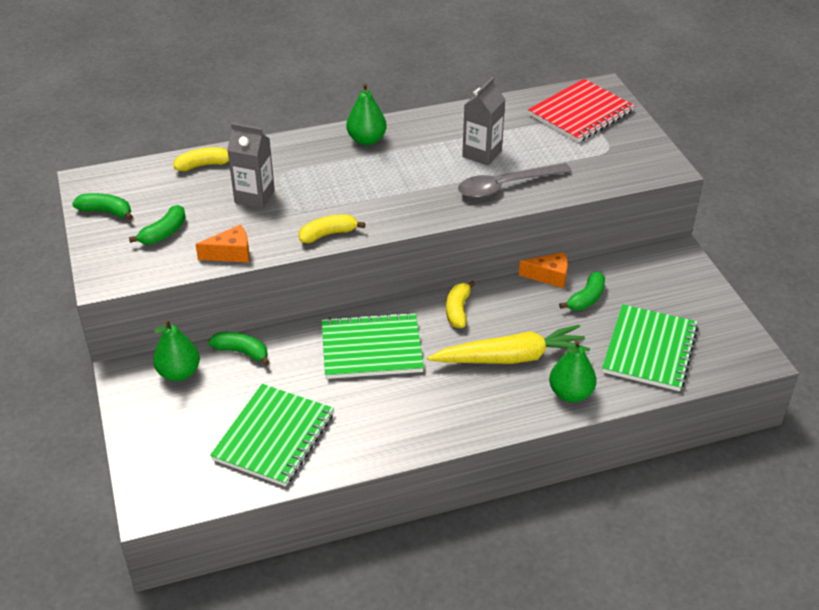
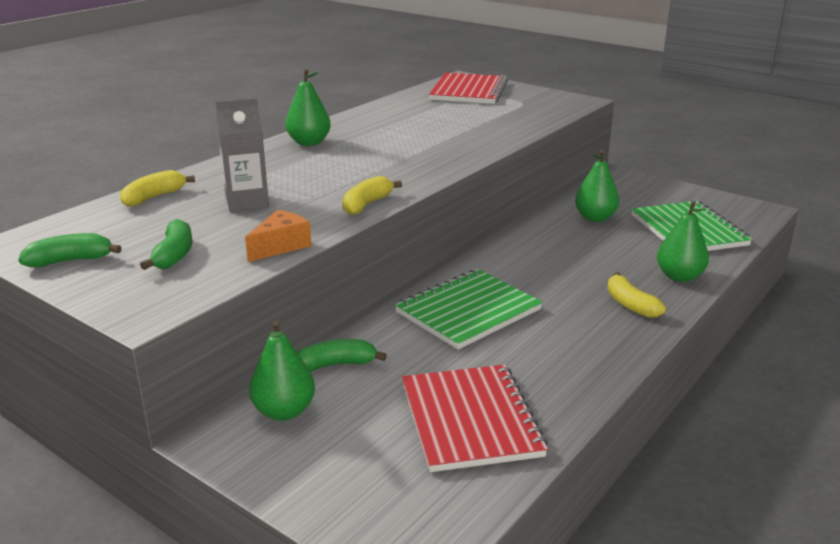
camera: 35 degrees left, 15 degrees down
green notebook [210,384,334,486] -> red notebook [402,364,548,472]
yellow carrot [428,325,590,364] -> none
yellow banana [446,281,475,328] -> yellow banana moved to [607,272,666,318]
grey spoon [458,163,572,198] -> none
grey carton [462,77,506,166] -> none
orange cheese [519,252,568,288] -> none
green banana [559,271,605,311] -> green pear [575,150,619,222]

